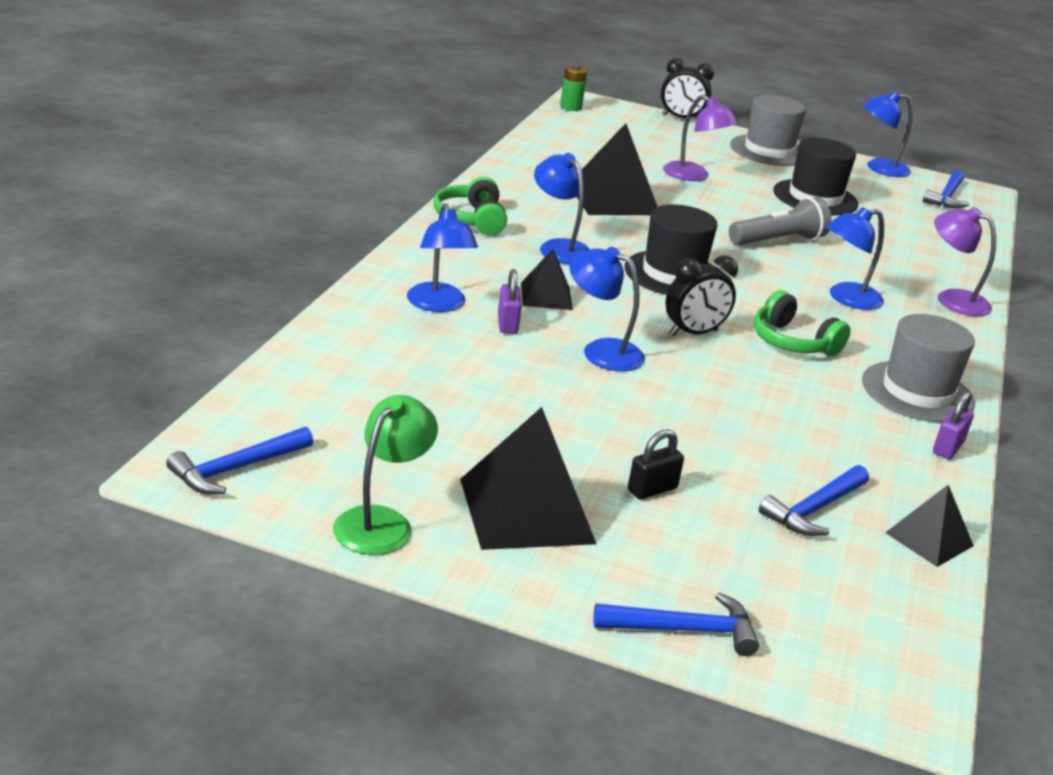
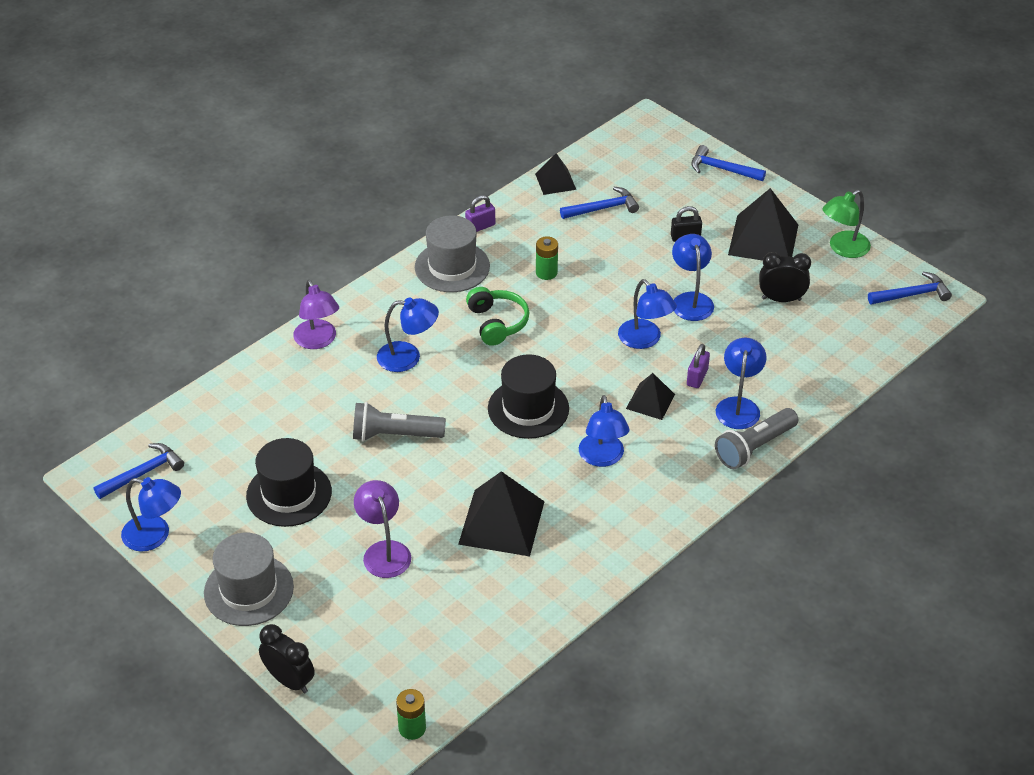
camera: 150 degrees left, 15 degrees up
green headphones [434,177,507,235] -> none
black clock [666,255,738,336] -> black clock moved to [759,252,811,302]
none -> green battery [536,236,558,280]
none -> blue lamp [672,234,714,321]
none -> grey flashlight [715,408,798,469]

